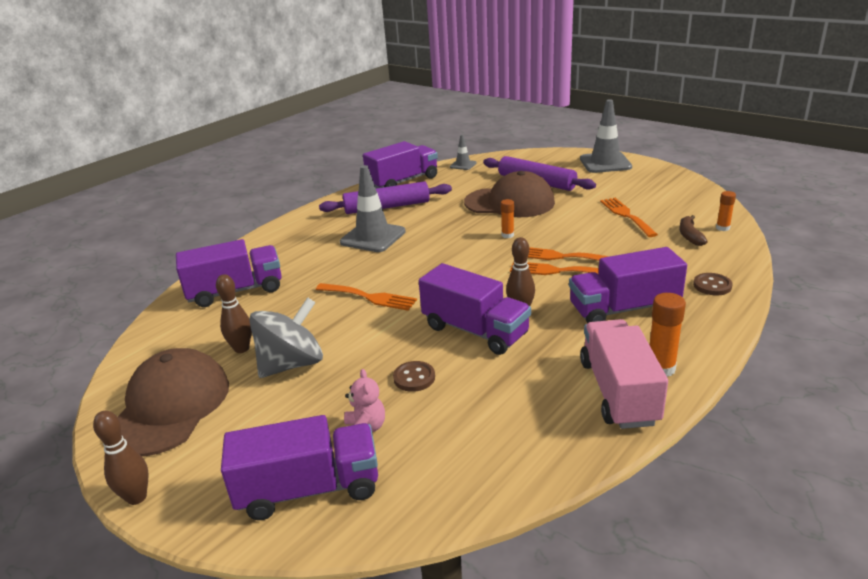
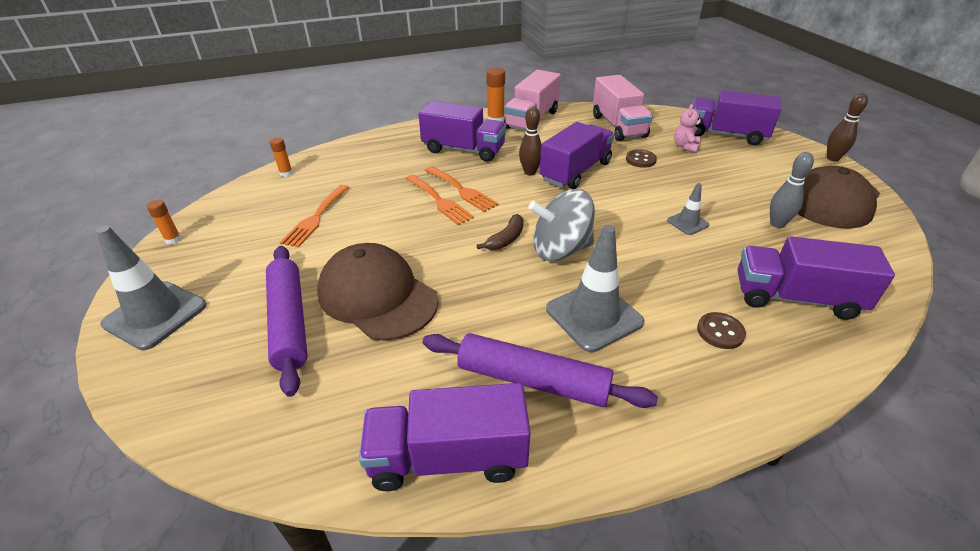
camera: 150 degrees left, 10 degrees up
brown bowling pin [216,274,252,353] -> grey bowling pin [770,152,814,228]
grey spinning top [249,297,323,378] -> grey spinning top moved to [528,189,595,261]
orange fork [316,283,417,311] -> none
purple truck [419,263,531,355] -> purple truck turned 60 degrees clockwise [540,122,614,189]
grey traffic cone [450,134,477,170] -> grey traffic cone moved to [667,183,709,235]
orange glue stick [501,199,514,238] -> orange glue stick moved to [146,200,181,244]
brown banana [679,215,708,246] -> brown banana moved to [477,214,524,250]
brown button [693,273,732,295] -> brown button moved to [697,312,746,349]
none -> pink truck [593,75,653,141]

